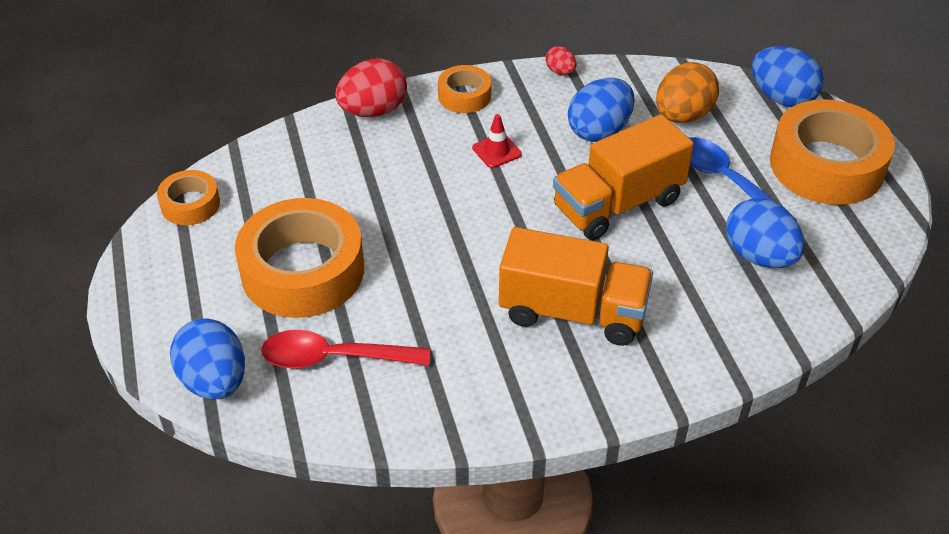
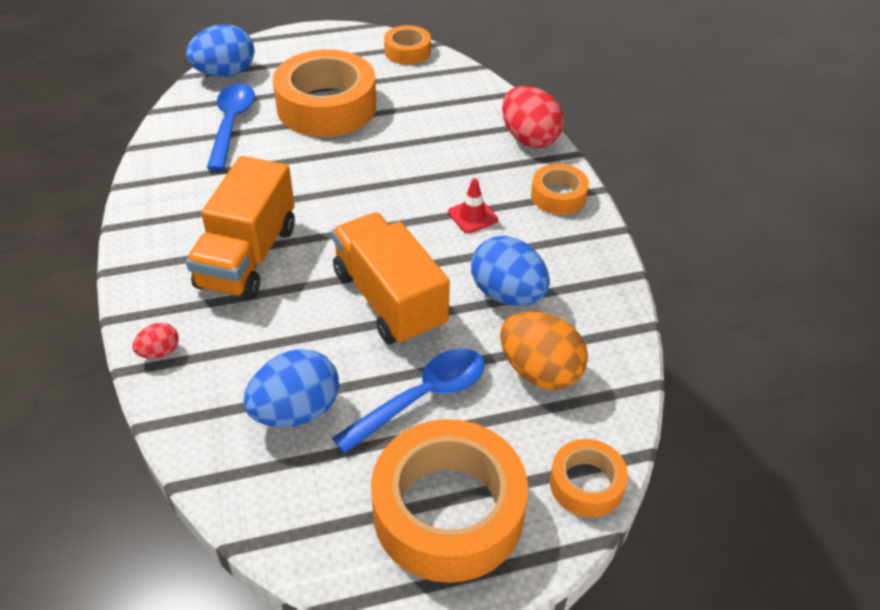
camera: 90 degrees right, 0 degrees up
red spoon [261,330,430,369] -> blue spoon [207,83,255,171]
red egg [545,46,576,75] -> red egg moved to [132,323,179,359]
blue egg [752,46,824,107] -> orange tape [550,439,628,517]

